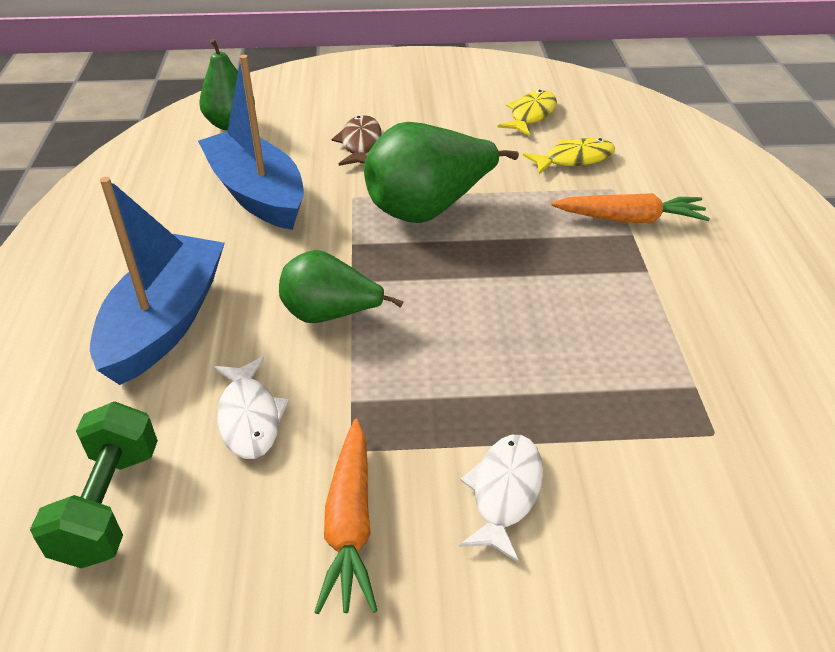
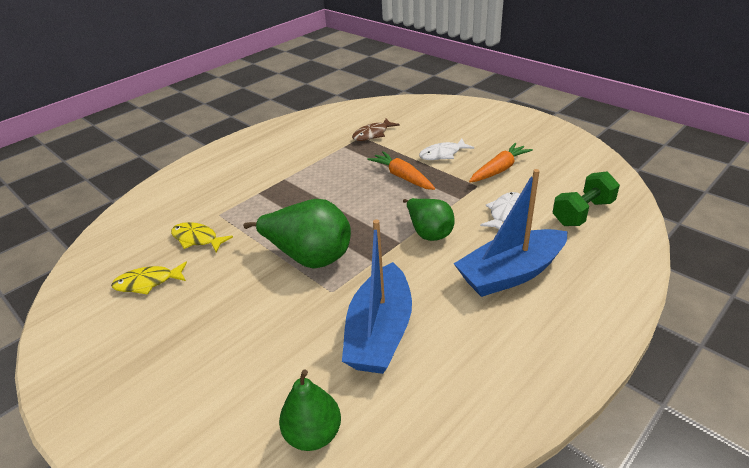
camera: 130 degrees left, 5 degrees down
brown fish [332,115,382,166] -> brown fish moved to [352,119,400,141]
orange carrot [551,193,710,223] -> orange carrot moved to [367,151,435,190]

